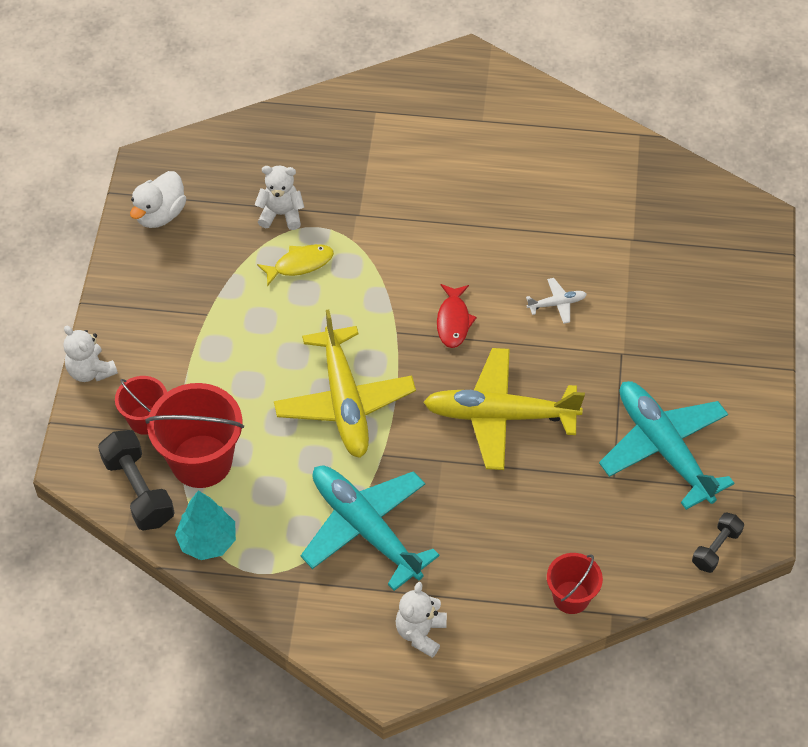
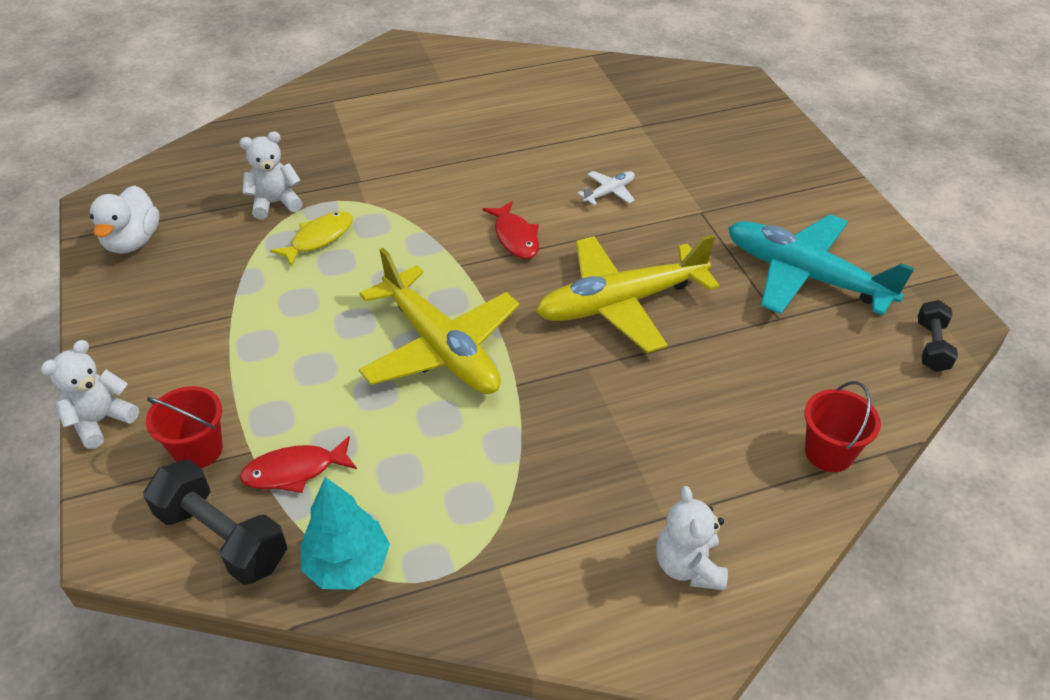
camera: 25 degrees left, 10 degrees down
white teddy bear [64,325,118,382] -> white teddy bear turned 105 degrees clockwise [41,340,139,449]
red bucket [145,383,244,488] -> red fish [240,436,357,493]
turquoise plane [301,465,440,591] -> none

